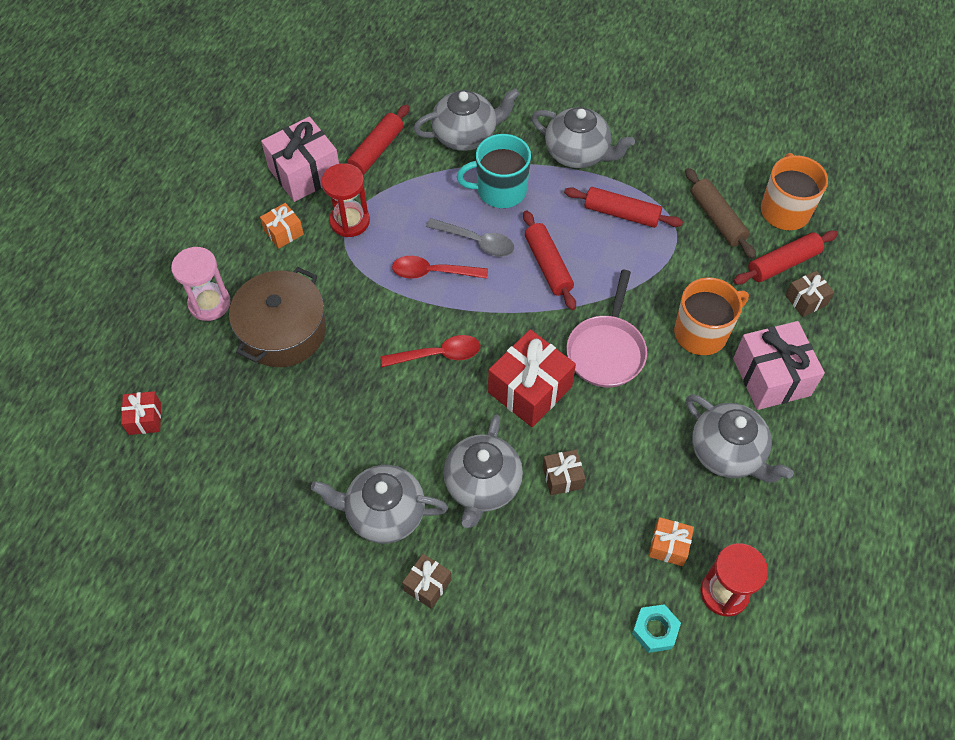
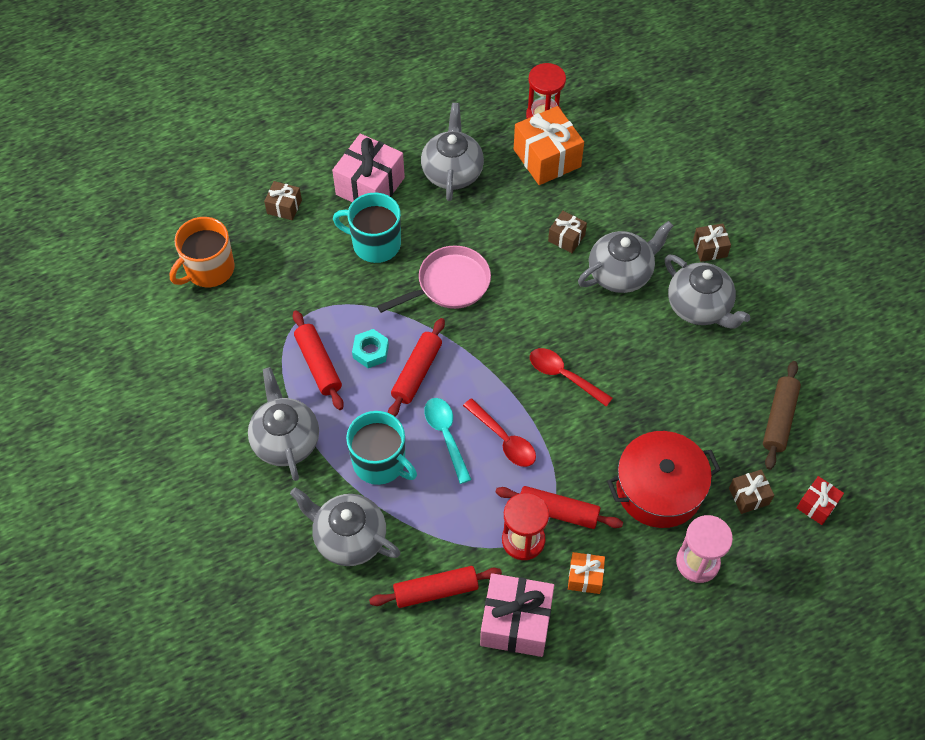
camera: 135 degrees left, 0 degrees up
brown pot [229,267,326,367] -> red pot [607,431,720,528]
grey spoon [426,218,514,257] -> turquoise spoon [424,398,472,484]
red gift [488,329,576,427] -> none
turquoise nut [632,604,681,653] -> turquoise nut moved to [352,329,389,368]
orange gift [649,517,694,566] -> orange gift [514,106,584,185], size x1.91
orange mug [674,277,749,355] -> turquoise mug [333,192,401,263]
brown rolling pin [685,168,756,259] -> brown rolling pin moved to [763,361,801,470]
red rolling pin [733,230,838,285] -> red rolling pin moved to [495,486,623,529]
none -> brown gift [729,469,774,514]

